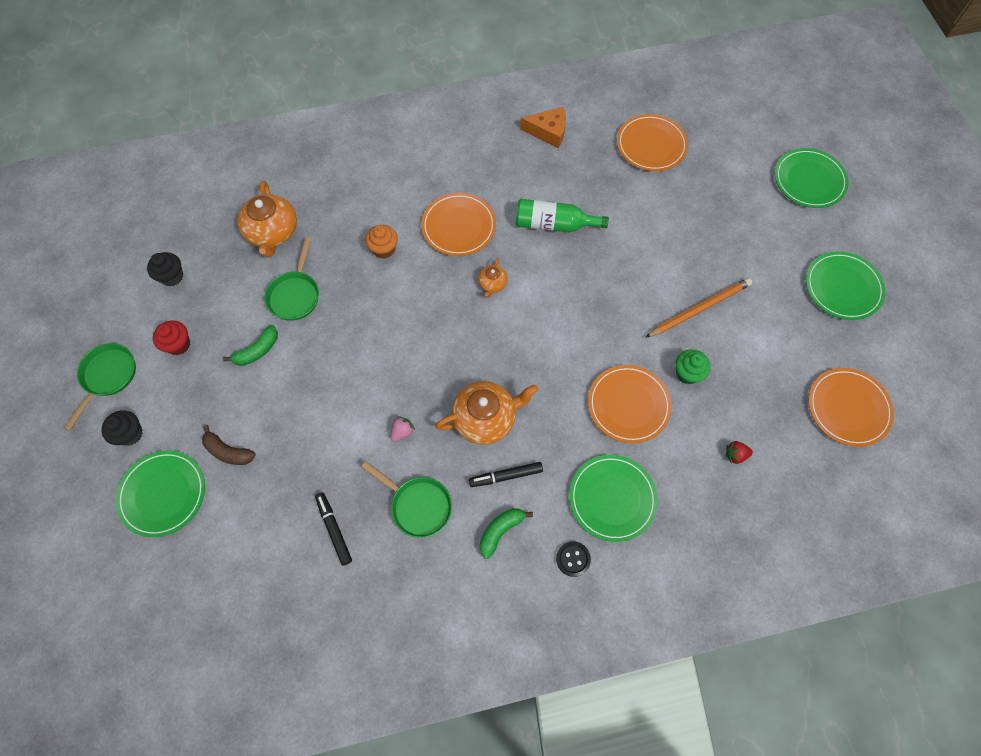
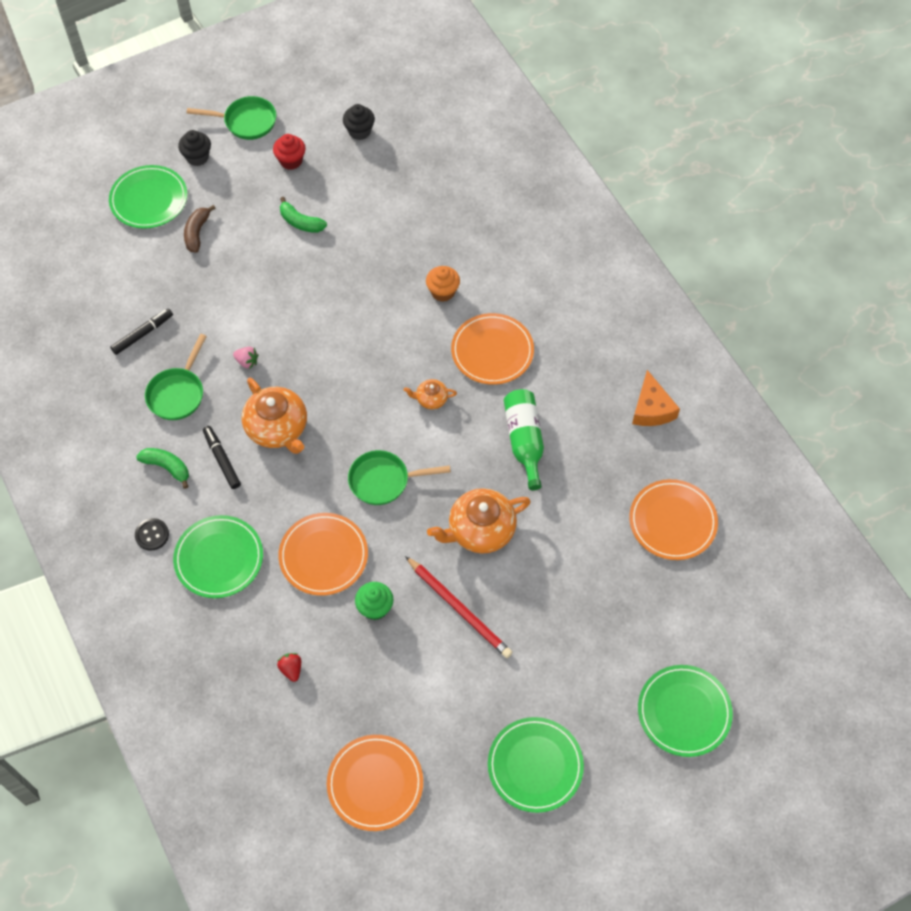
camera: 75 degrees right, 5 degrees down
orange teapot [237,181,297,258] -> orange teapot moved to [427,488,531,554]
green pan [265,237,319,321] -> green pan moved to [348,450,451,505]
orange pencil [645,278,752,338] -> red pencil [405,556,513,658]

